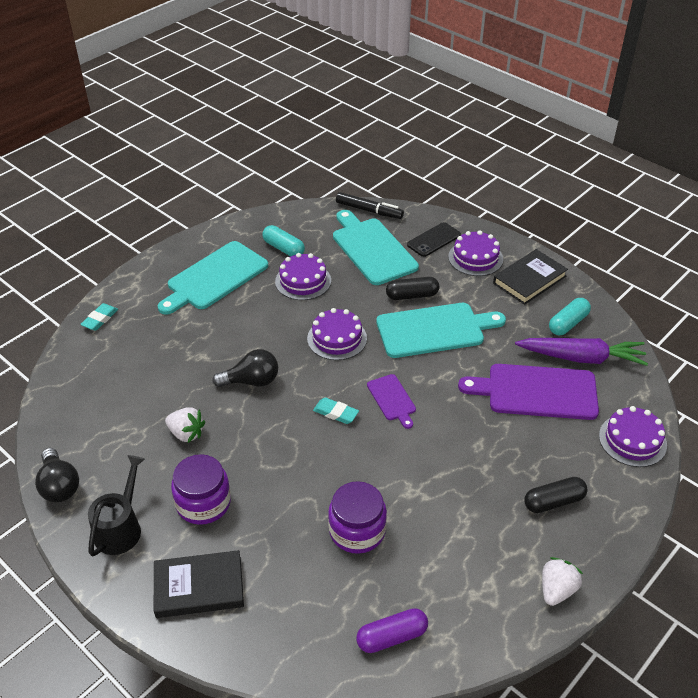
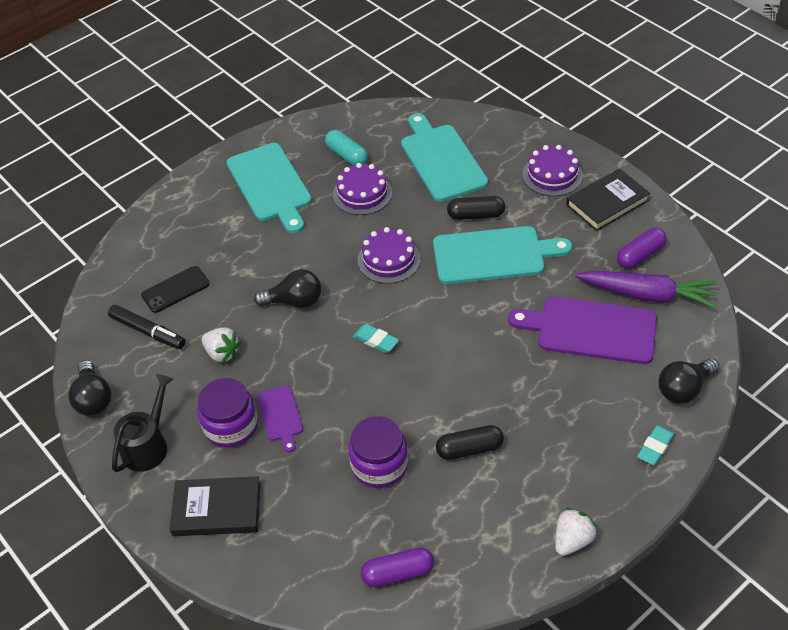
camera: 10 degrees right, 5 degrees up
turquoise eraser [80,303,118,331] -> turquoise eraser moved to [637,425,675,465]
turquoise cutting board [158,241,268,315] -> turquoise cutting board turned 75 degrees counterclockwise [227,143,312,234]
black marker [336,192,404,219] -> black marker moved to [108,305,186,349]
purple cutting board [367,374,416,429] -> purple cutting board moved to [257,385,303,452]
black phone [407,222,461,257] -> black phone moved to [141,266,210,313]
black capsule [524,477,588,513] -> black capsule moved to [436,425,504,460]
turquoise capsule [549,298,591,335] -> purple capsule [617,228,666,269]
purple cake [599,406,667,467] -> black light bulb [658,358,720,403]

